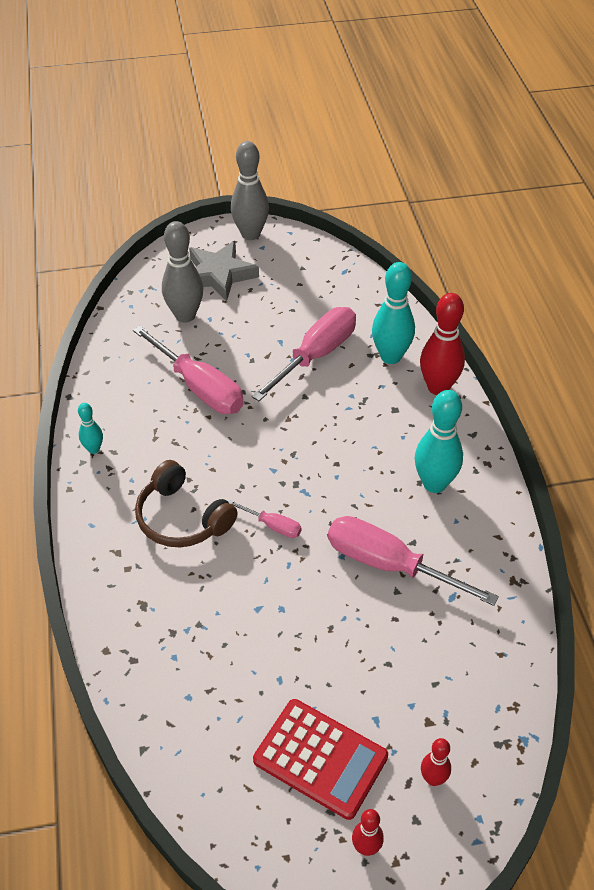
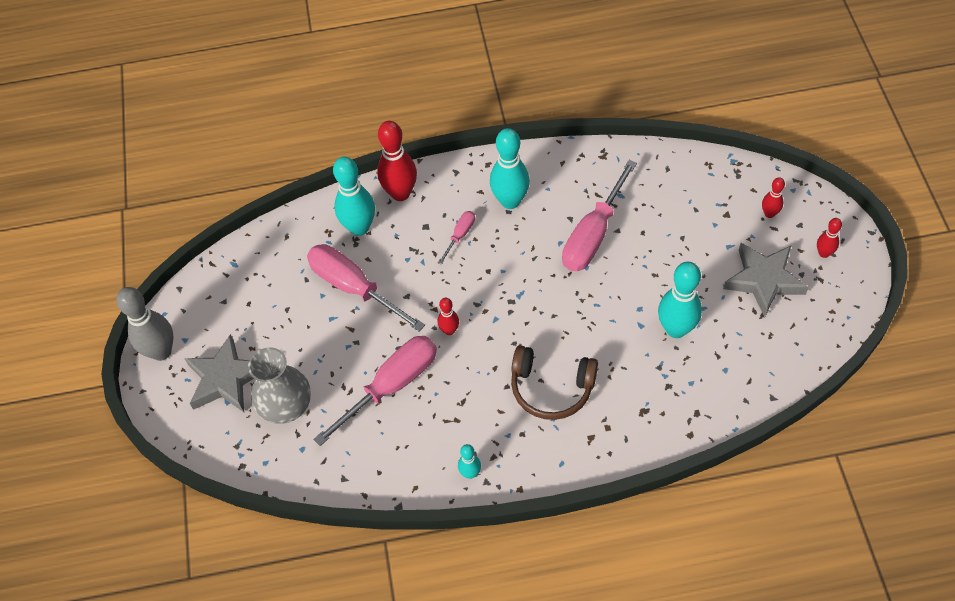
camera: 85 degrees left, 10 degrees up
brown headphones [135,460,238,547] -> brown headphones turned 60 degrees clockwise [511,345,598,420]
grey bowling pin [162,221,203,323] -> grey vase [248,347,311,424]
pink screwdriver [229,500,302,538] -> pink screwdriver moved to [438,211,475,265]
red calculator [253,699,388,820] -> grey star [723,243,809,317]
none -> red bowling pin [438,298,459,335]
none -> turquoise bowling pin [658,262,702,338]

